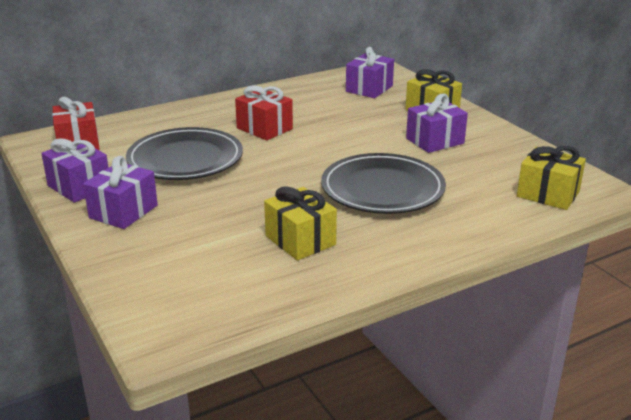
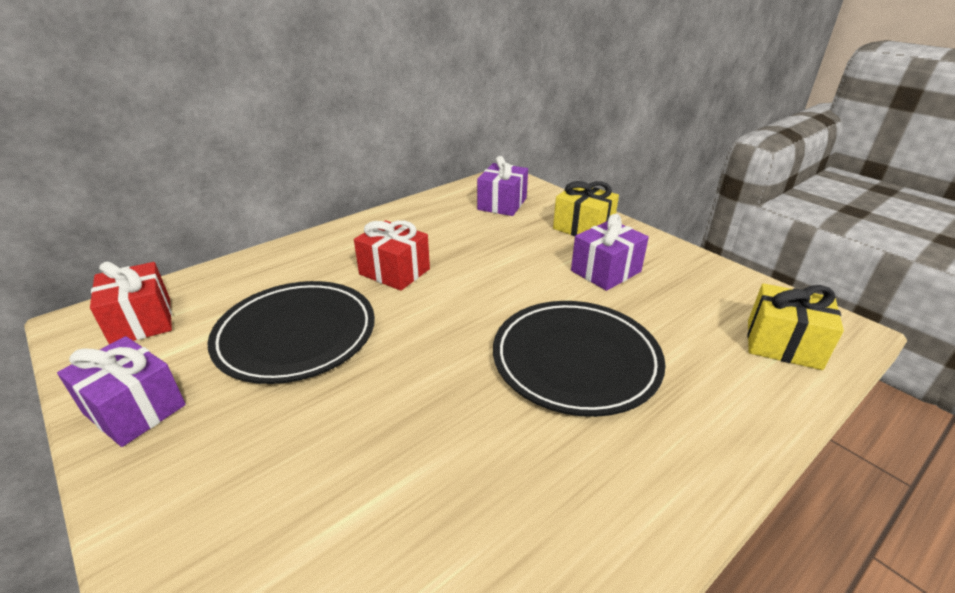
camera: 10 degrees left, 5 degrees up
purple gift [83,156,158,229] -> none
yellow gift [264,187,337,260] -> none

